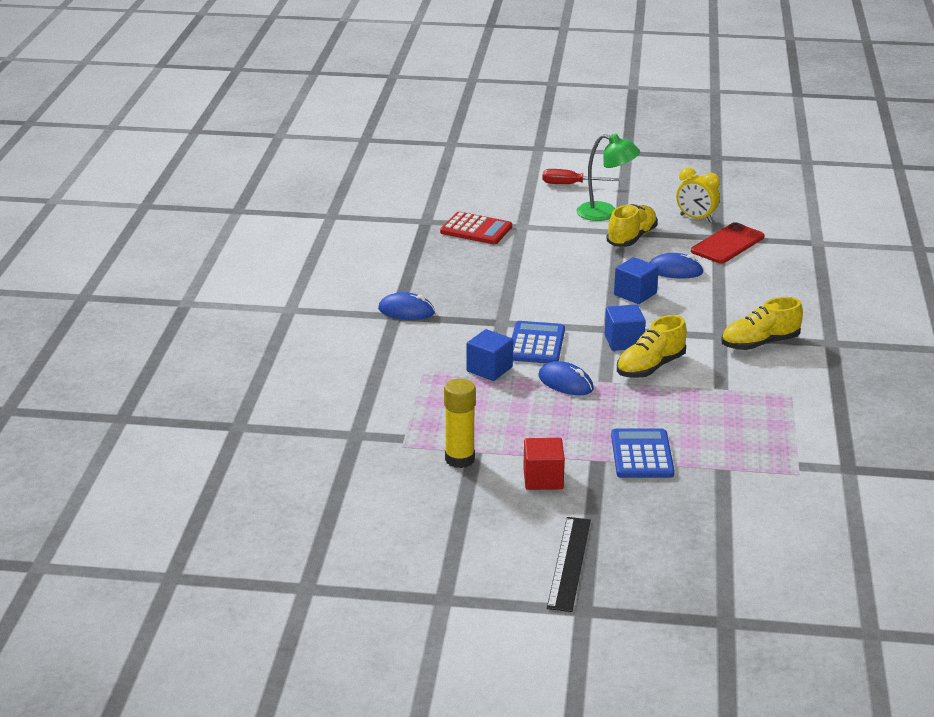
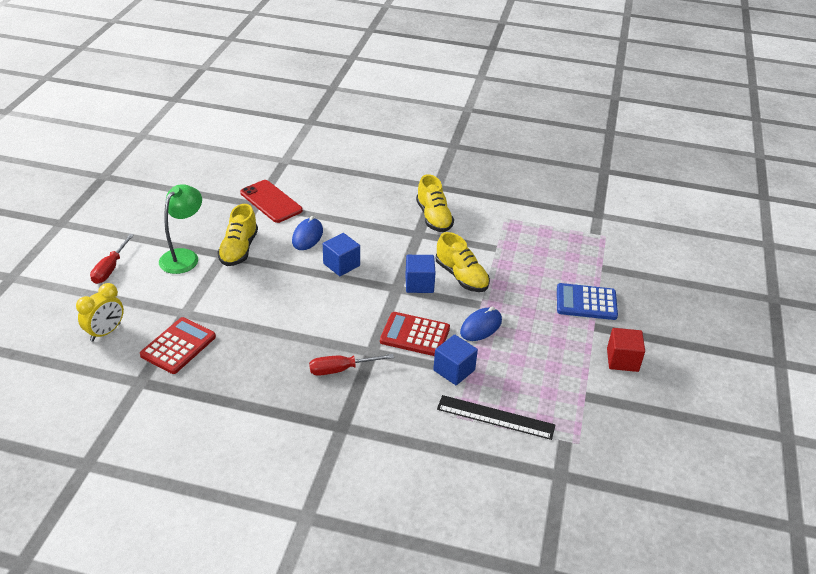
camera: 85 degrees left, 10 degrees up
blue mouse [378,292,435,320] -> none
yellow glue stick [444,378,476,468] -> none
blue calculator [512,321,565,363] -> red calculator [380,312,450,356]
black ruler [547,517,591,612] -> black ruler moved to [437,395,555,440]
yellow shoe [606,204,658,247] -> yellow shoe turned 120 degrees counterclockwise [217,204,258,266]
yellow clock [676,167,720,222] -> yellow clock moved to [76,283,124,342]
none -> red screwdriver [309,354,394,376]

